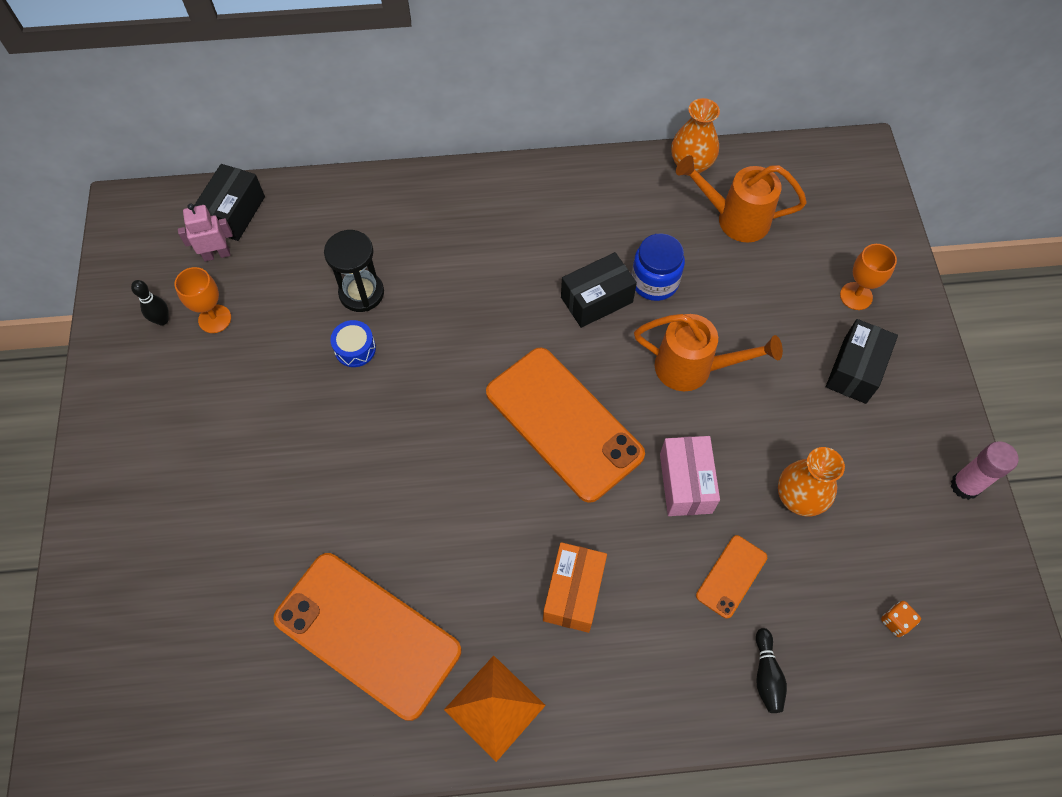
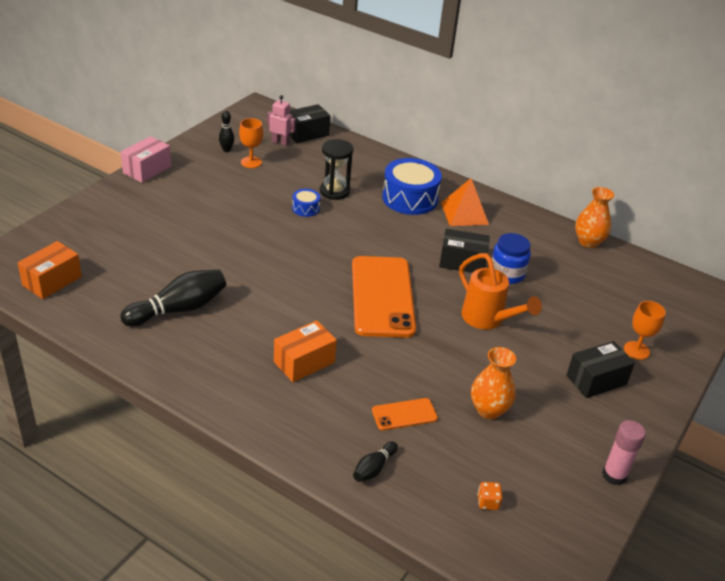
camera: 35 degrees right, 25 degrees down
orange phone [273,553,461,721] -> black bowling pin [121,270,226,326]
orange pyramid [444,655,546,762] -> orange pyramid moved to [441,178,489,226]
pink box [660,436,720,516] -> pink box moved to [121,136,171,183]
orange watering can [676,155,807,242] -> none
none -> orange box [17,241,82,299]
none -> blue drum [382,158,442,215]

